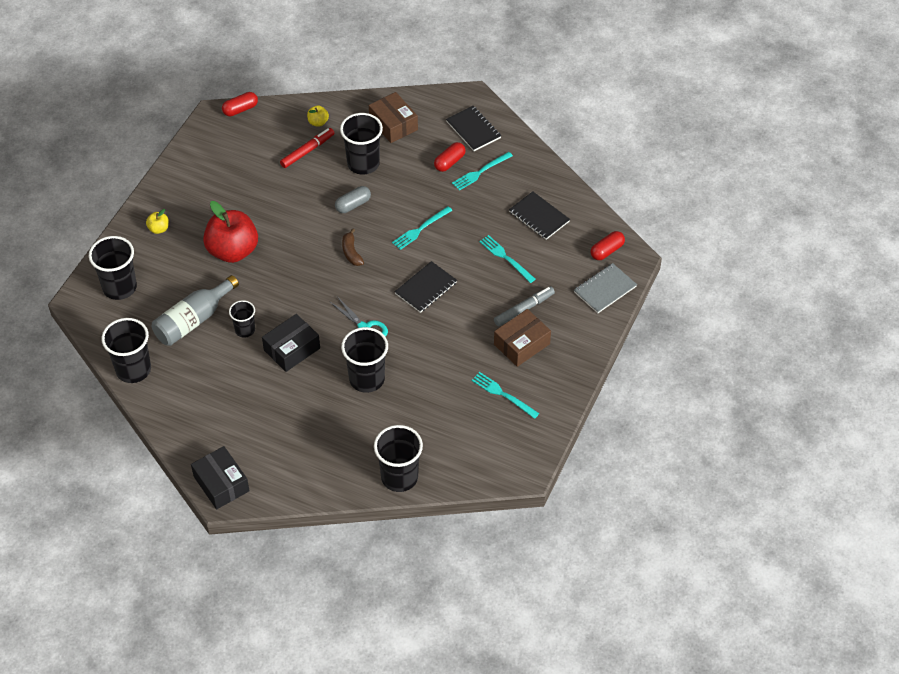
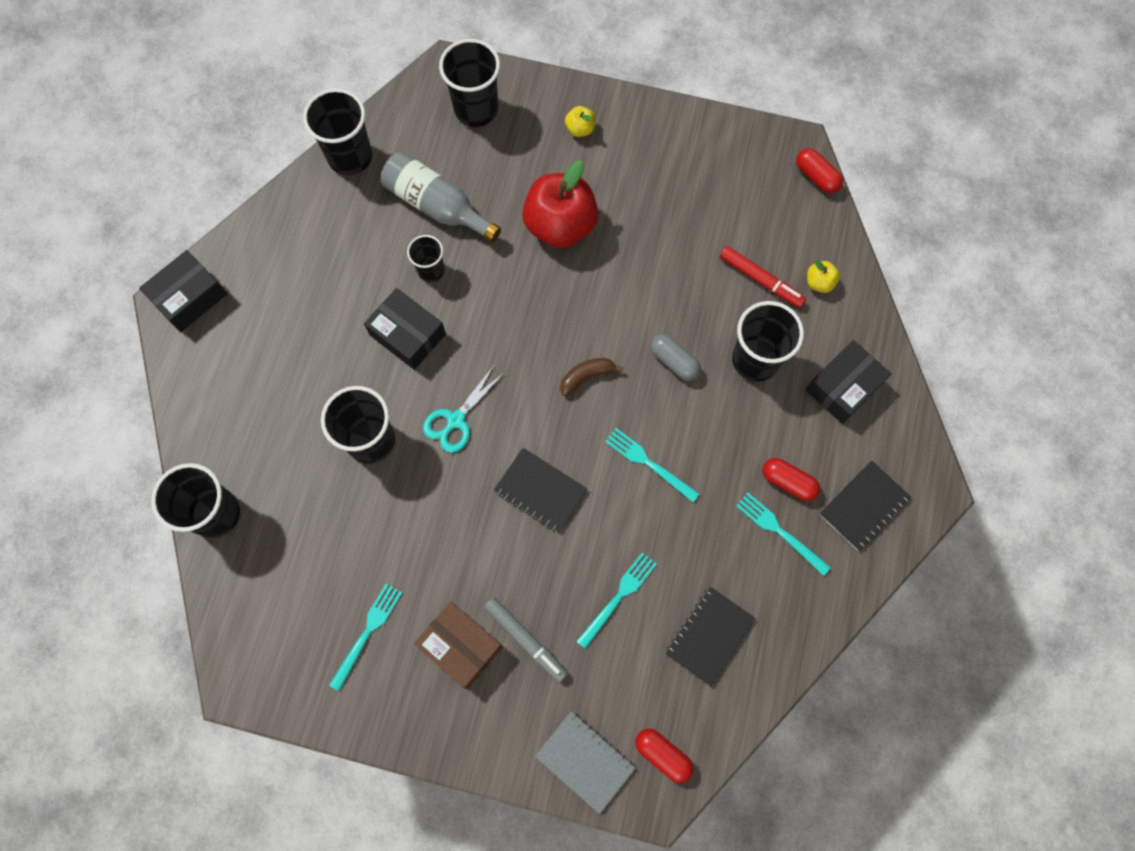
camera: 80 degrees right, 20 degrees up
brown box [369,92,418,143] -> black box [806,340,891,424]

